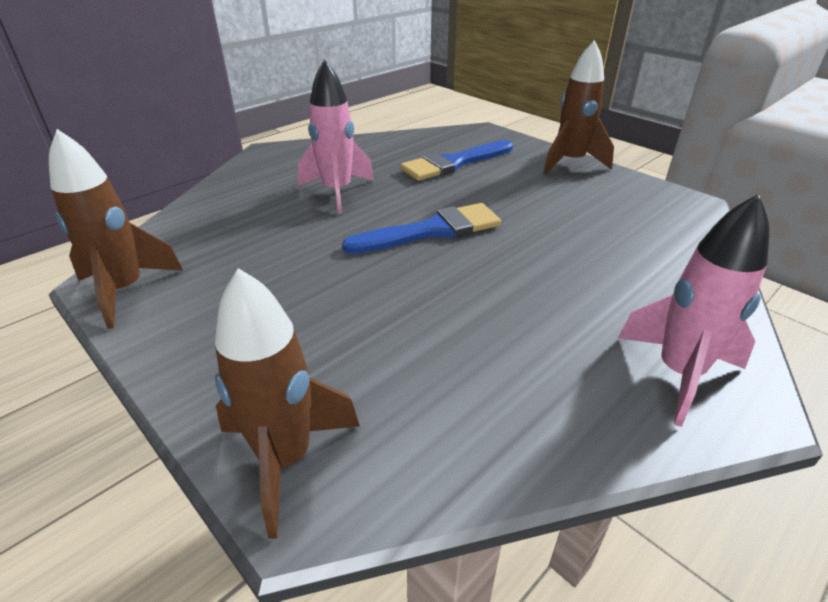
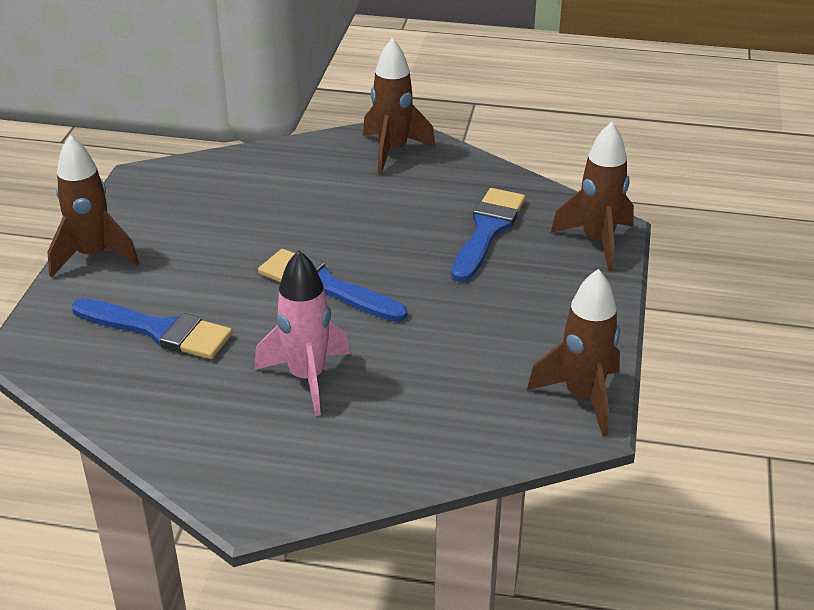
camera: 125 degrees left, 0 degrees up
pink rocket [618,194,769,427] -> brown rocket [363,38,436,174]
none -> blue brush [451,188,526,282]

